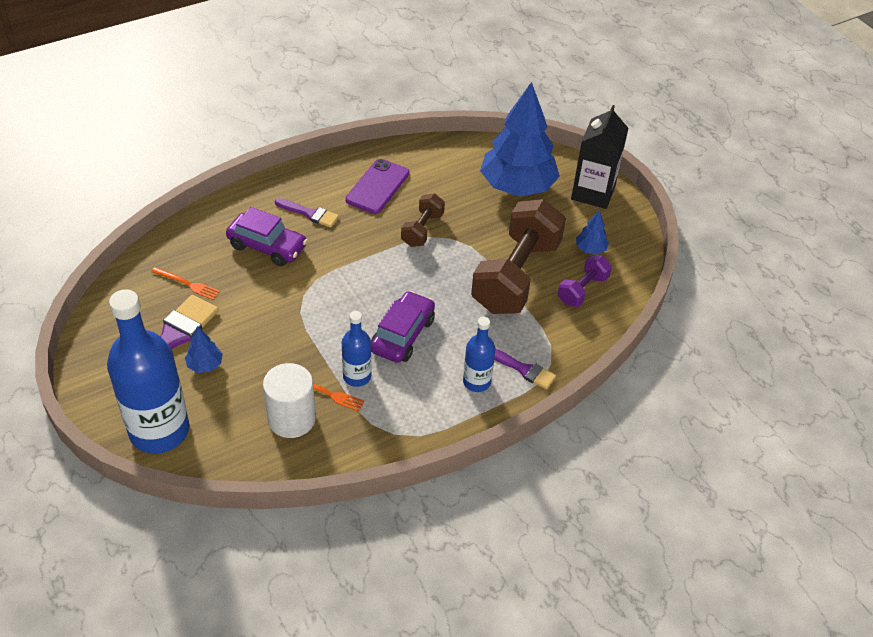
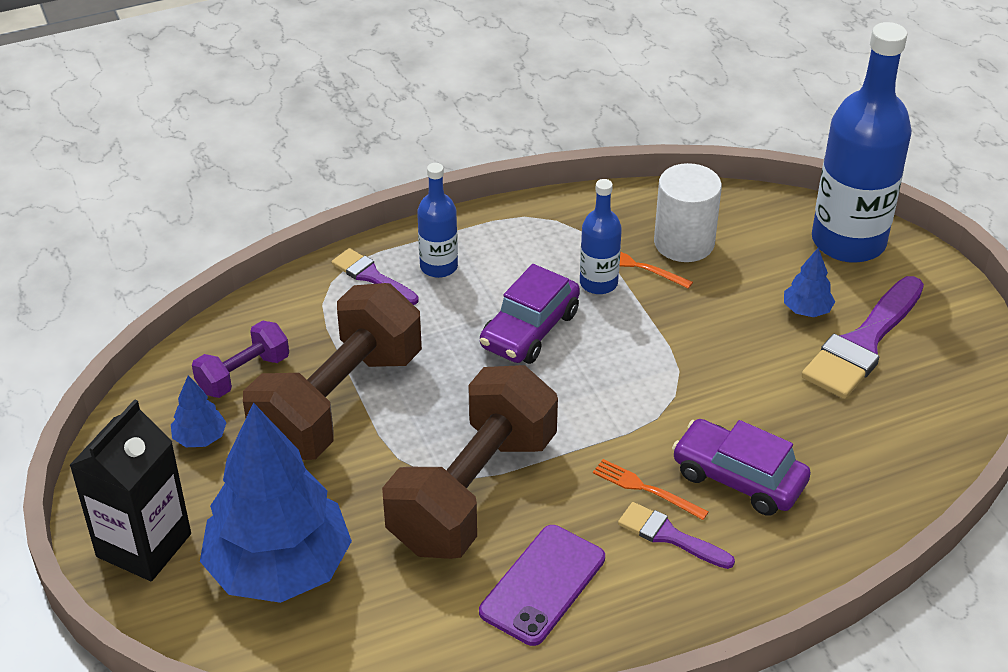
camera: 170 degrees left, 5 degrees down
orange fork [151,267,220,300] -> orange fork moved to [593,459,709,520]
brown dumbbell [401,193,445,247] -> brown dumbbell [382,365,558,559], size x2.06

